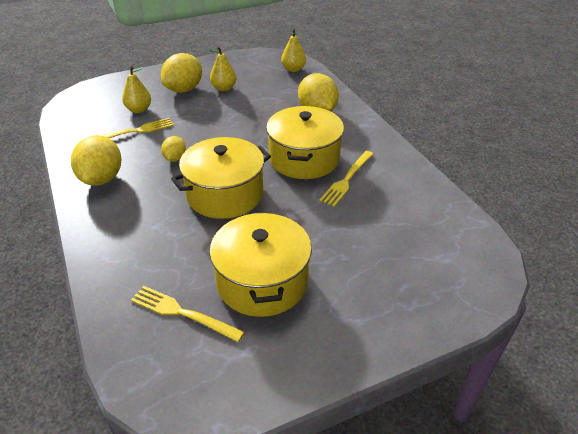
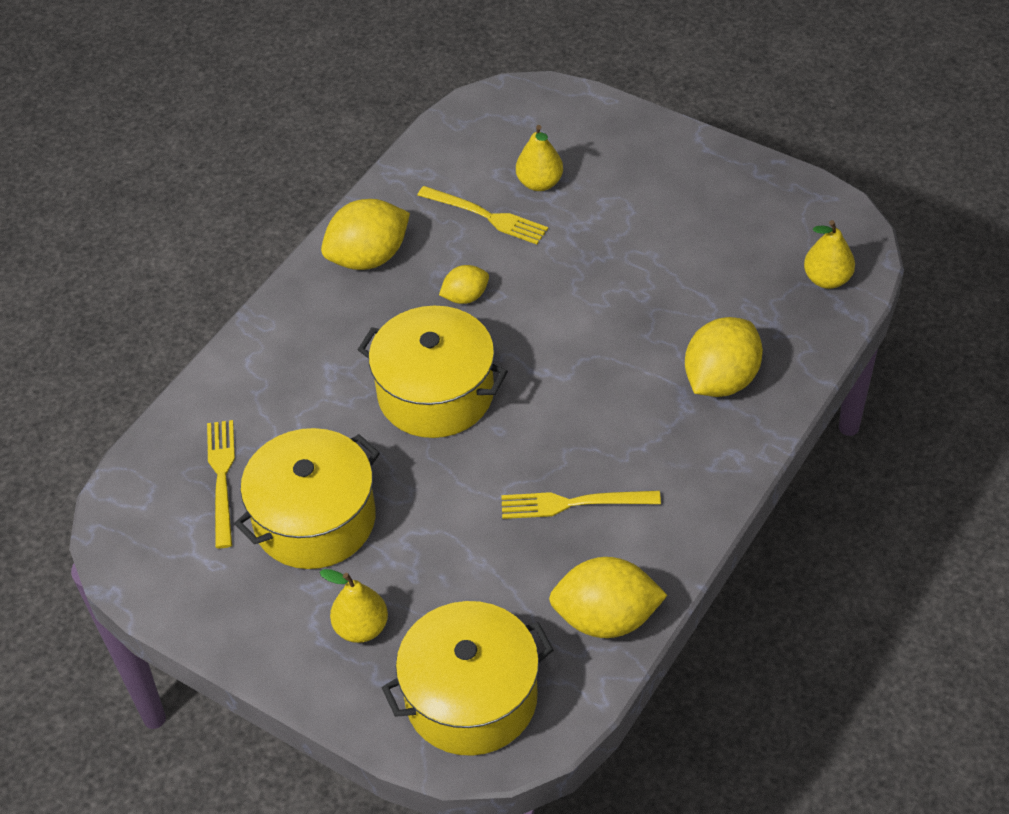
camera: 60 degrees right, 10 degrees up
yellow lemon [161,53,202,93] -> yellow lemon moved to [549,557,668,638]
yellow pear [209,46,236,91] -> yellow pear moved to [320,569,388,643]
yellow pot [266,106,344,179] -> yellow pot moved to [382,601,553,756]

